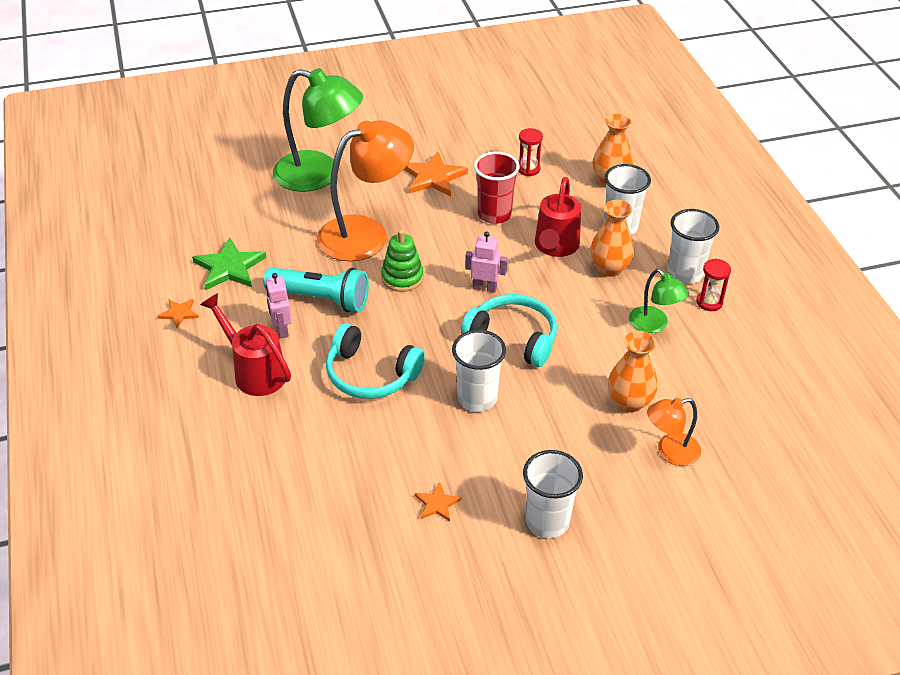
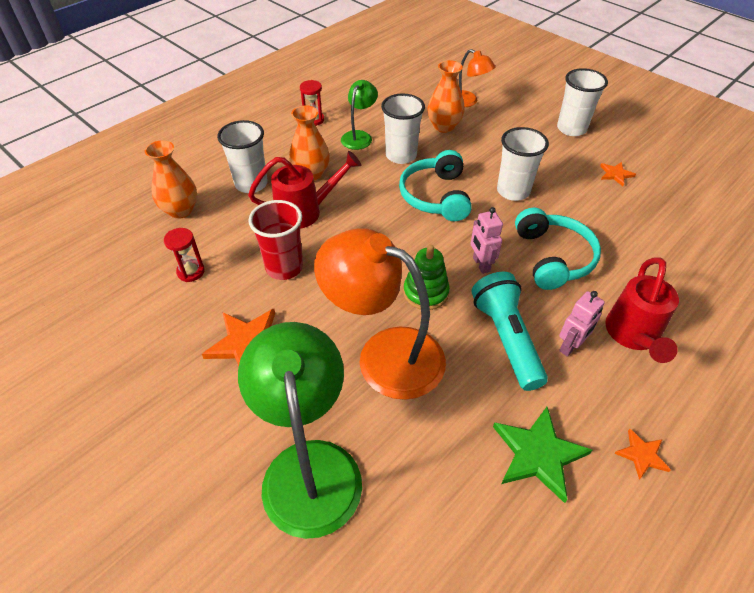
camera: 120 degrees left, 5 degrees up
pink robot [465,232,507,293] -> pink robot moved to [470,207,503,274]
white cup [667,209,719,284] -> white cup moved to [381,93,425,164]

